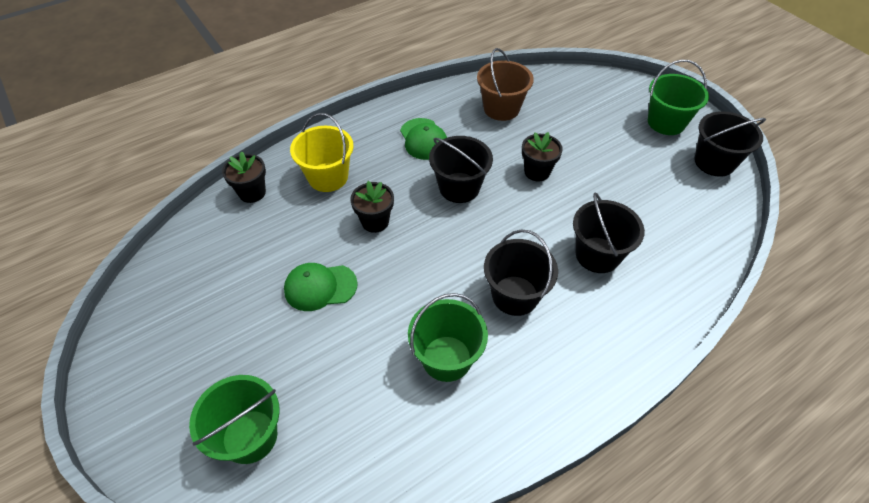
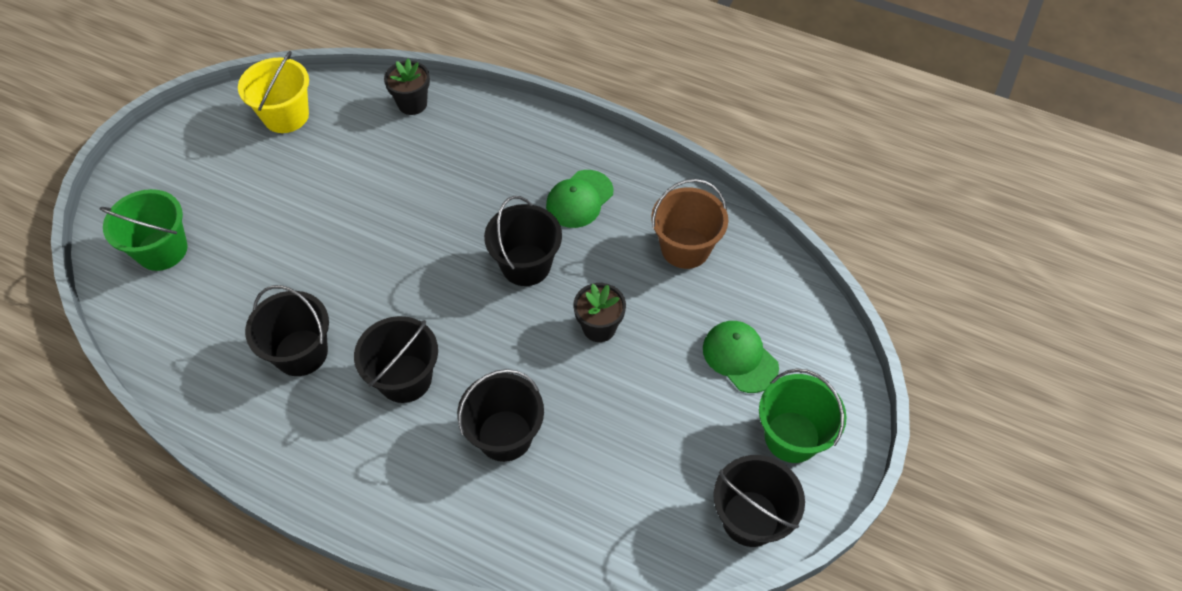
camera: 60 degrees right, 5 degrees up
green cap [284,263,358,311] -> green cap moved to [703,321,779,393]
yellow bucket [290,113,354,192] -> yellow bucket moved to [238,51,309,133]
black flower pot [350,181,394,233] -> none
green bucket [408,293,488,382] -> black bucket [245,285,329,376]

